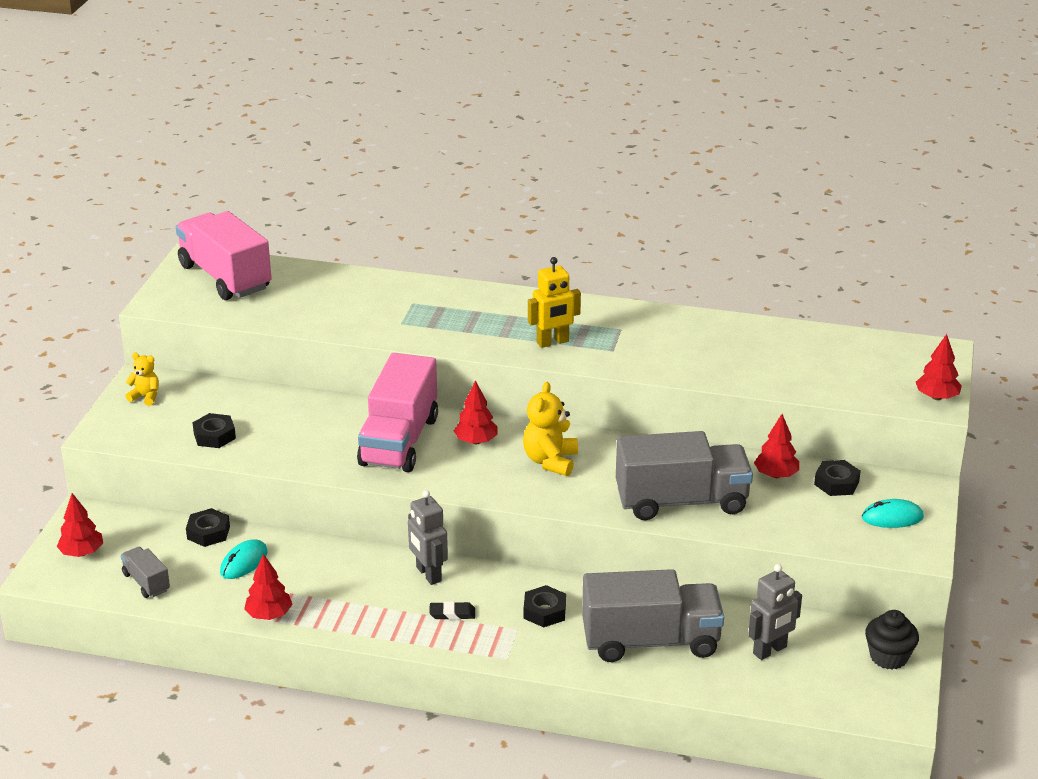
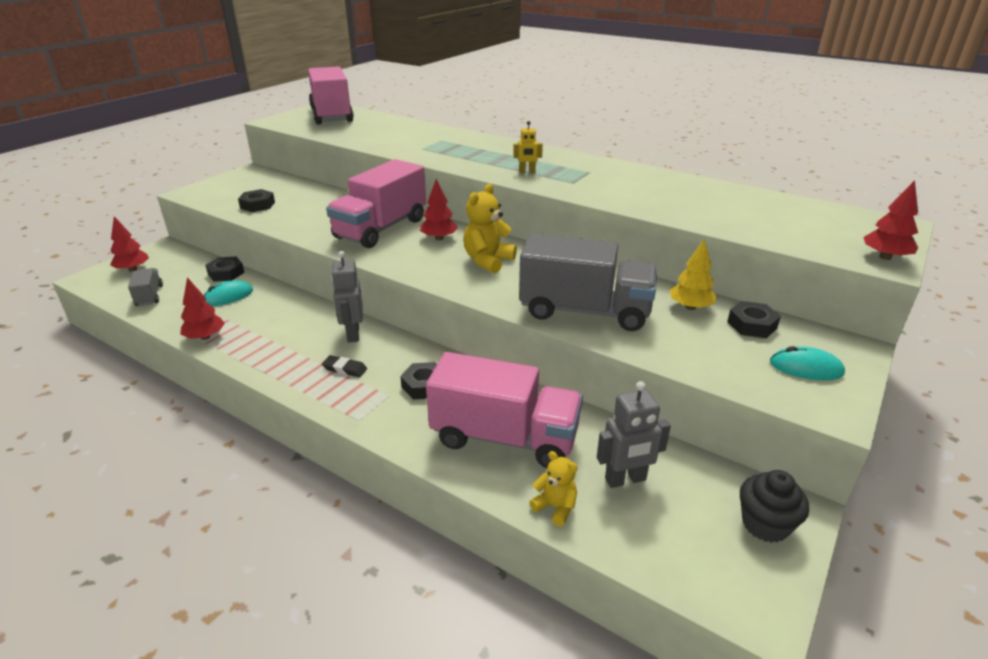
camera: 20 degrees right, 0 degrees up
yellow teddy bear [125,353,159,406] -> yellow teddy bear moved to [529,451,578,526]
yellow robot [528,257,581,348] -> yellow robot [513,121,543,173], size x0.61
grey truck [582,569,724,662] -> pink truck [426,352,583,468]
red tree [754,414,799,478] -> yellow tree [670,239,717,310]

